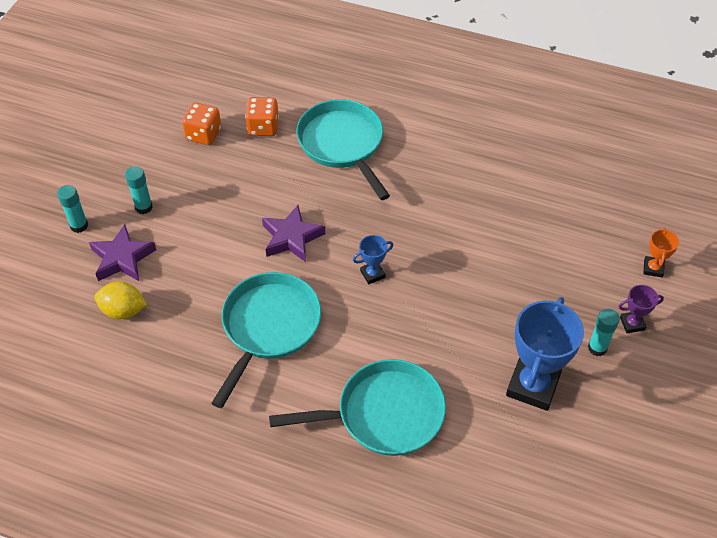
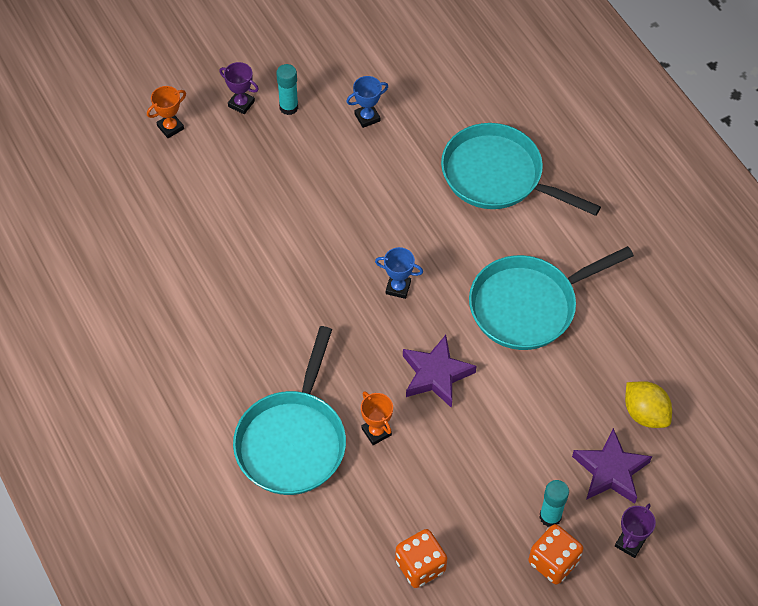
camera: 140 degrees left, 5 degrees up
turquoise glue stick [57,185,88,233] -> purple trophy [615,504,656,558]
orange dice [245,97,279,136] -> orange dice moved to [529,524,583,584]
blue trophy [506,297,584,411] -> blue trophy [346,76,388,128], size x0.47
none -> orange trophy [361,391,393,445]

